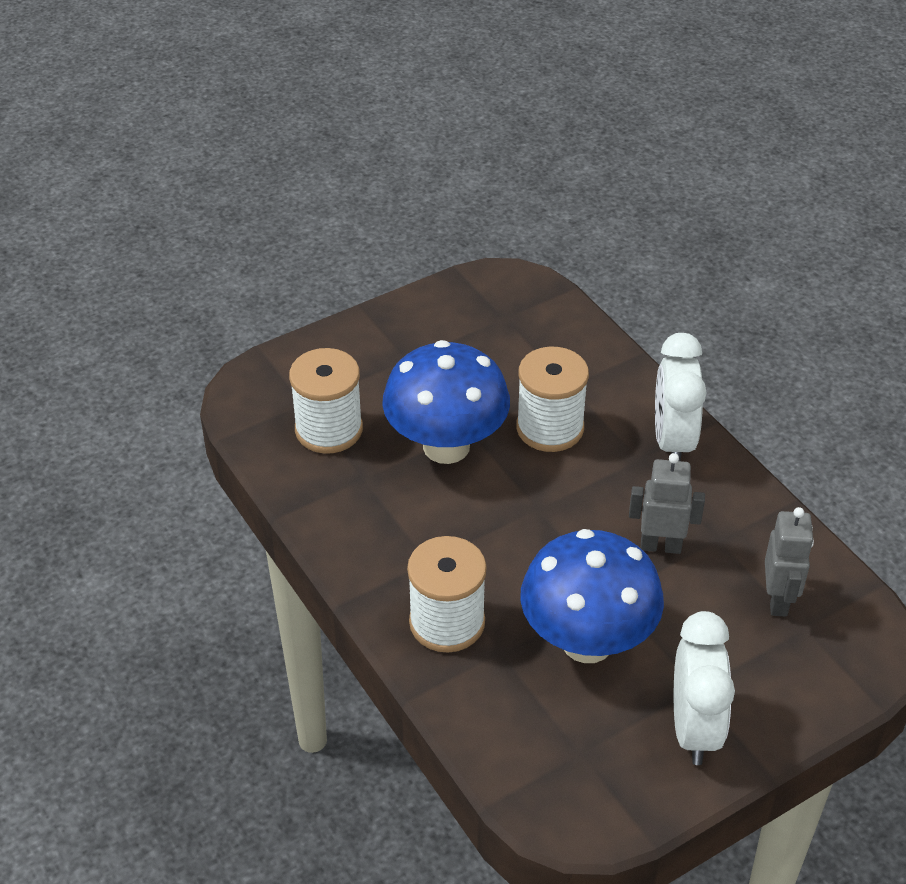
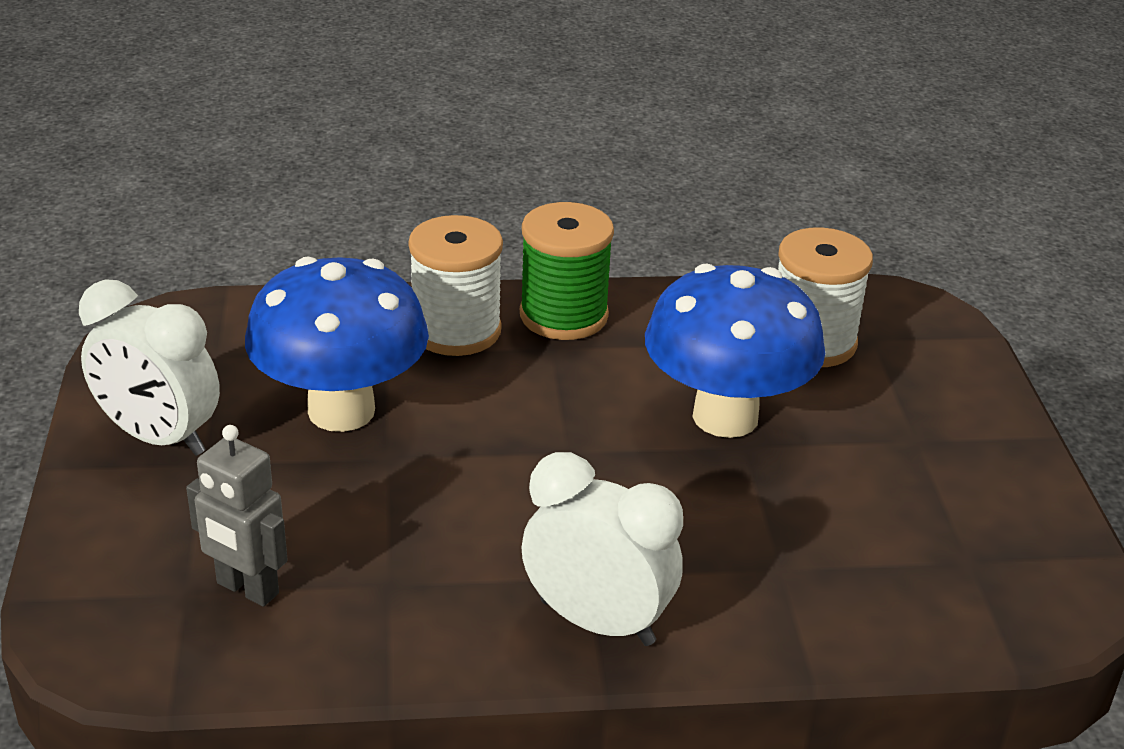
camera: 115 degrees right, 10 degrees down
white spool [516,347,589,452] -> none
grey robot [629,453,705,554] -> none
none -> green spool [520,202,614,340]

